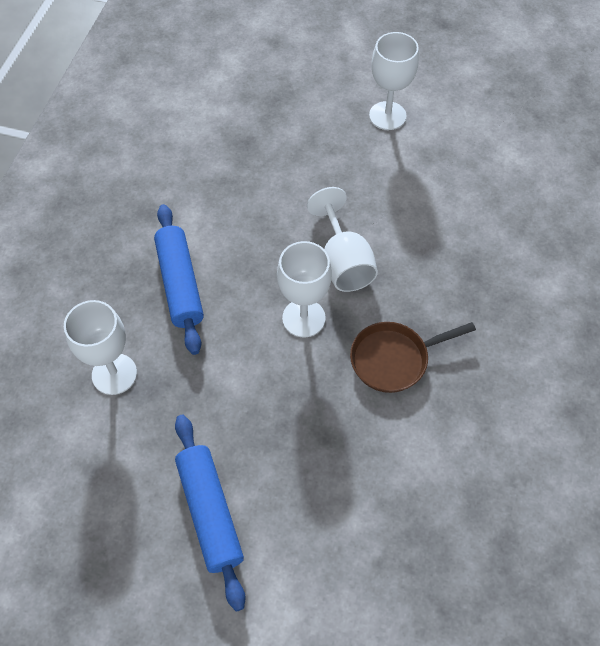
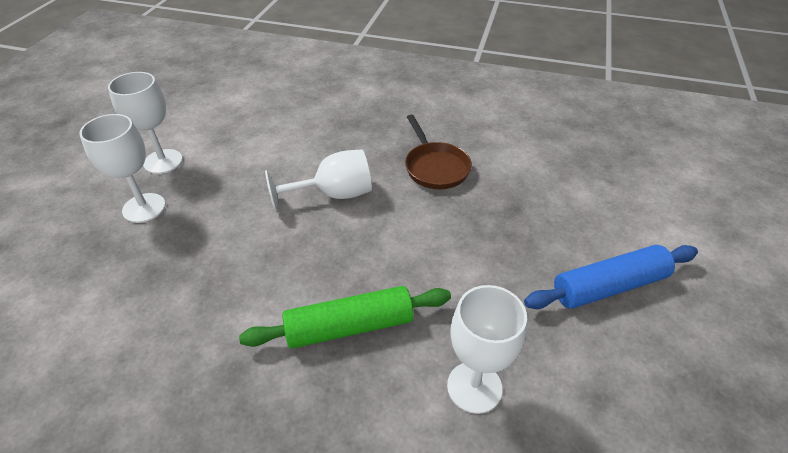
camera: 90 degrees left, 15 degrees down
blue rolling pin [154,204,204,355] -> green rolling pin [239,286,451,349]
white goblet [277,241,332,337] -> white goblet moved to [80,114,166,223]

